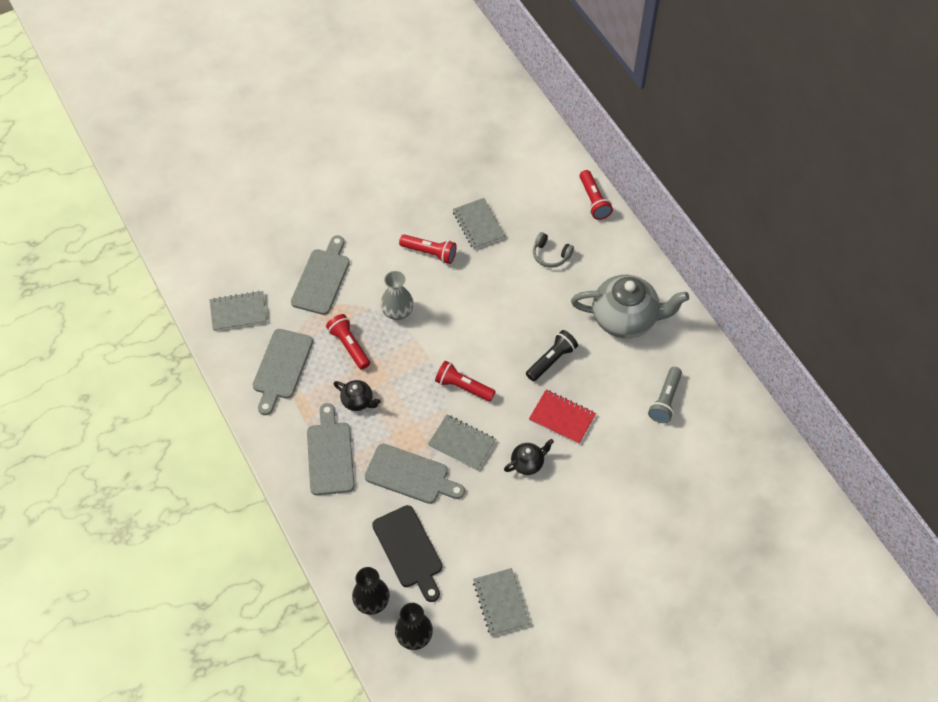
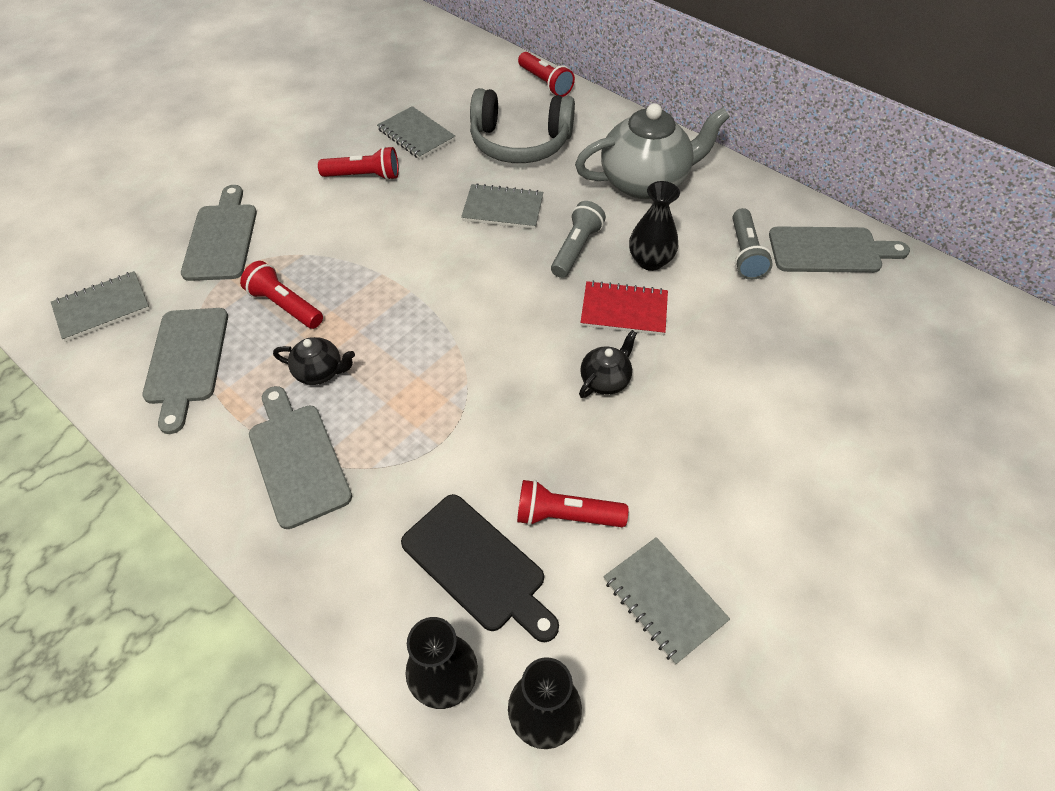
camera: 20 degrees left, 5 degrees down
grey cutting board [365,444,465,504] -> grey cutting board moved to [769,226,910,273]
grey vase [380,271,414,320] -> none
grey notebook [428,415,496,471] -> grey notebook moved to [461,183,543,229]
red flashlight [435,361,496,402] -> red flashlight moved to [517,480,628,527]
black flashlight [526,330,578,381] -> grey flashlight [551,201,606,278]
grey headphones [533,232,574,268] -> grey headphones [470,88,575,163], size x2.04
none -> black vase [629,181,680,271]

